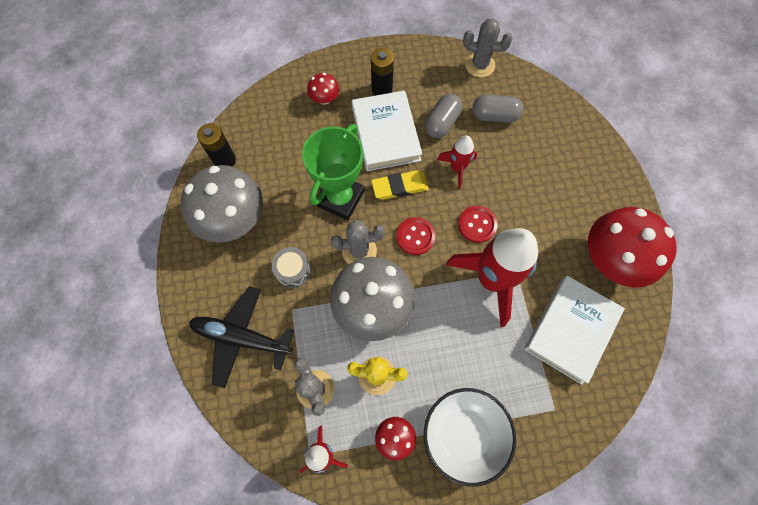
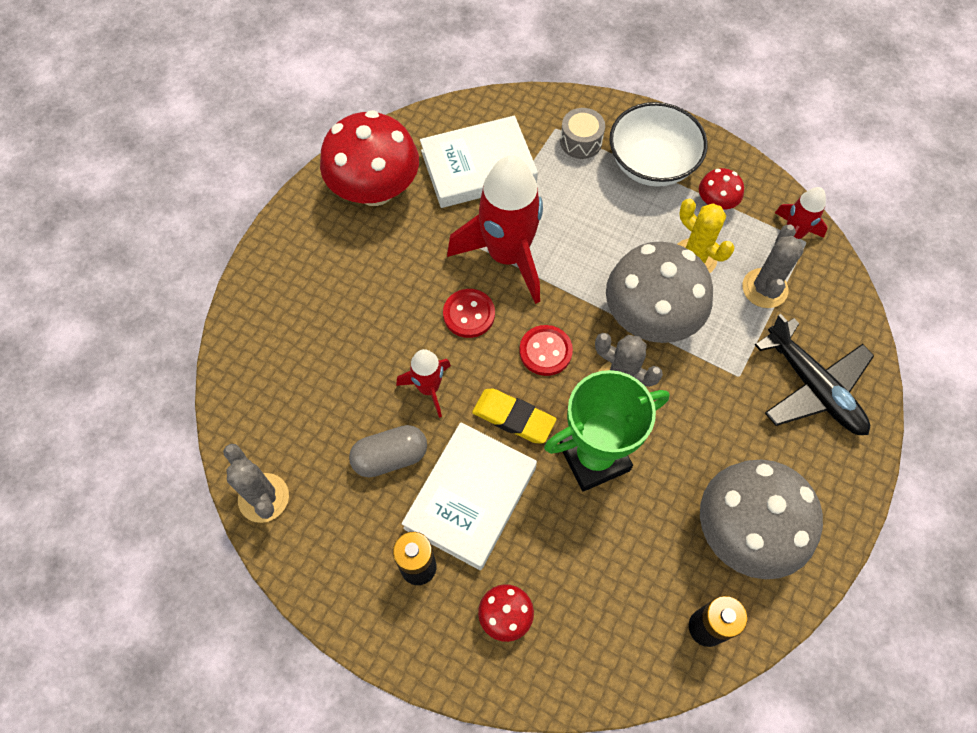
camera: 140 degrees left, 5 degrees down
grey drum [271,247,311,288] -> grey drum moved to [560,108,605,159]
grey capsule [472,94,523,123] -> none

